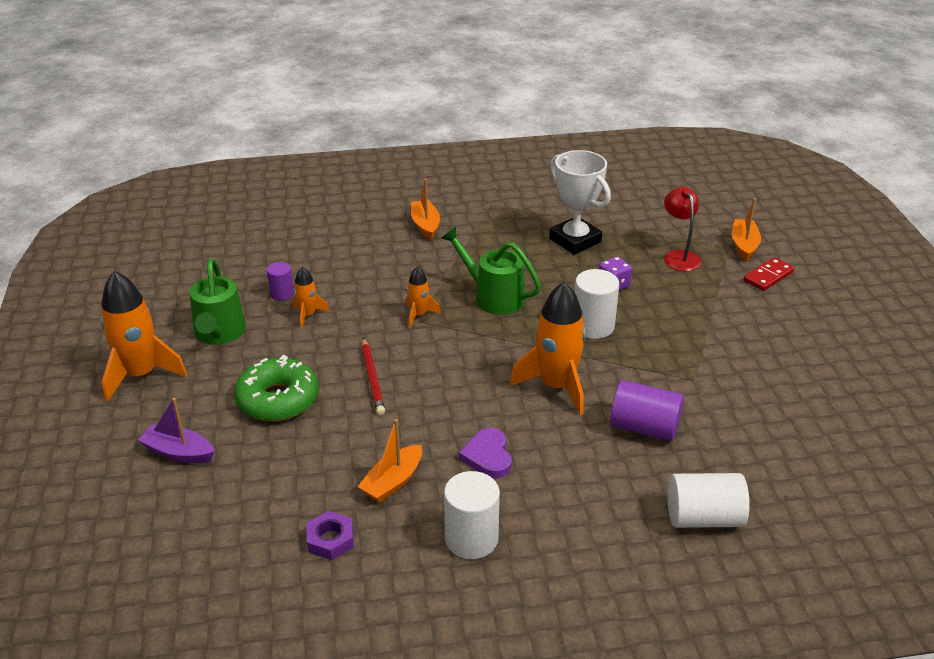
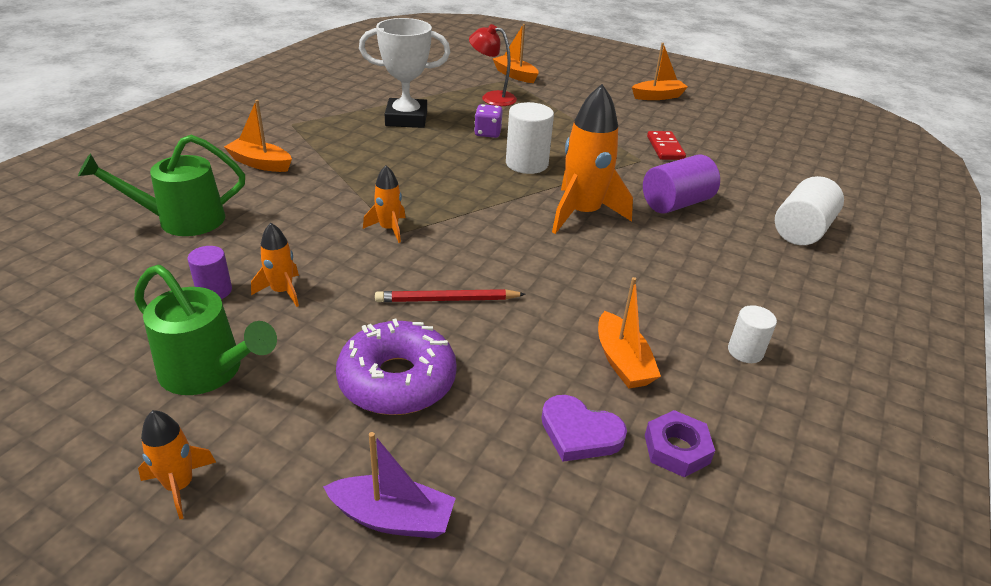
camera: 55 degrees left, 0 degrees up
orange rocket [101,271,187,402] -> orange rocket [138,410,216,519], size x0.50
purple boat [138,398,215,463] -> purple boat turned 135 degrees counterclockwise [323,432,456,538]
green donut [234,355,318,421] -> purple donut [336,319,457,415]
red pencil [362,337,385,415] -> red pencil turned 150 degrees clockwise [375,289,525,302]
green watering can [441,227,541,315] -> green watering can moved to [78,135,245,236]
white cylinder [444,471,500,559] -> white cylinder [728,305,777,363], size x0.58
purple heart [459,428,511,478] -> purple heart moved to [541,395,627,462]
red domino [743,257,794,291] -> red domino moved to [647,131,686,160]
none -> orange boat [632,43,688,100]

